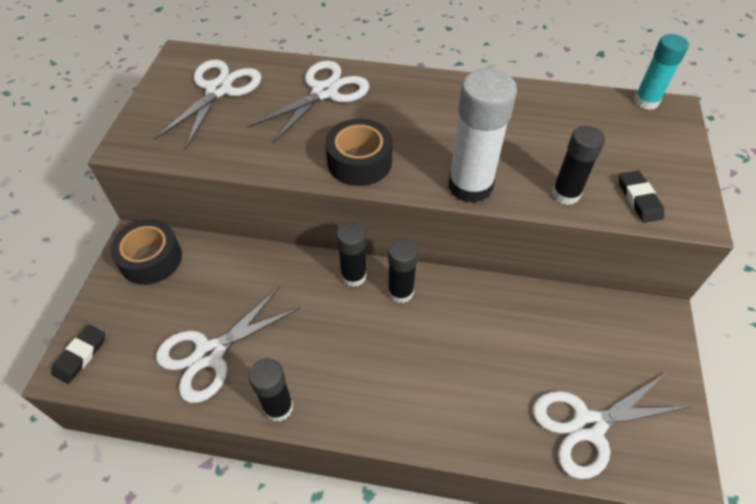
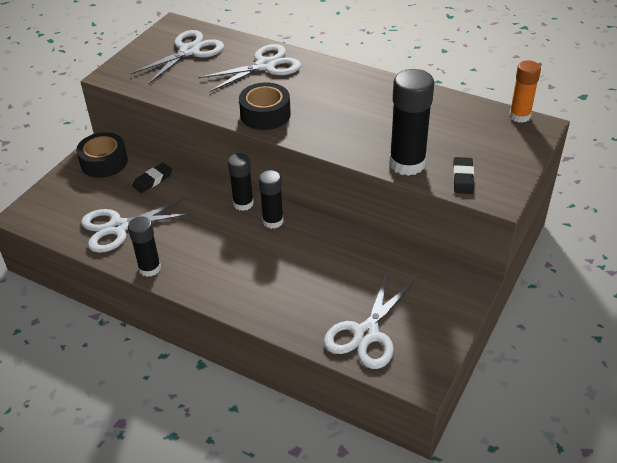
camera: 20 degrees right, 10 degrees down
black eraser [52,325,105,384] -> black eraser moved to [132,163,172,193]
white glue stick [448,69,517,203] -> none
white scissors [533,373,692,479] -> white scissors turned 60 degrees counterclockwise [324,273,415,369]
black glue stick [552,126,605,205] -> black glue stick [389,69,434,176], size x1.60
turquoise glue stick [634,34,689,110] -> orange glue stick [509,60,541,123]

